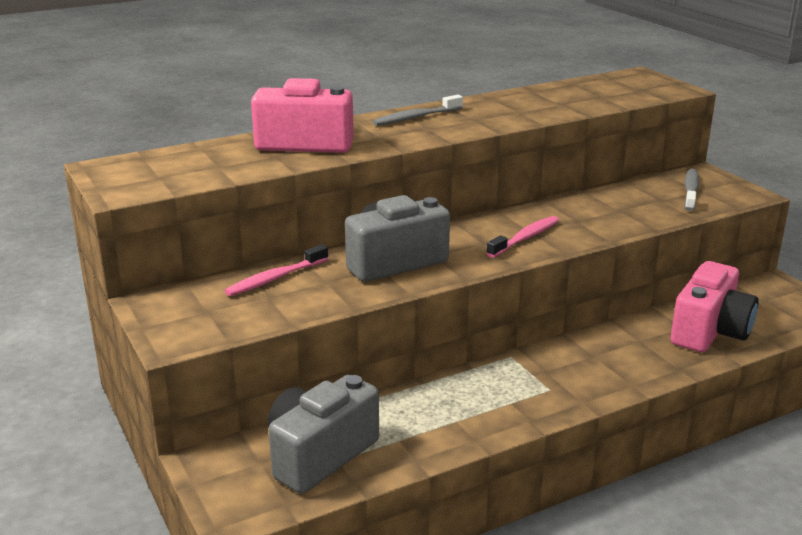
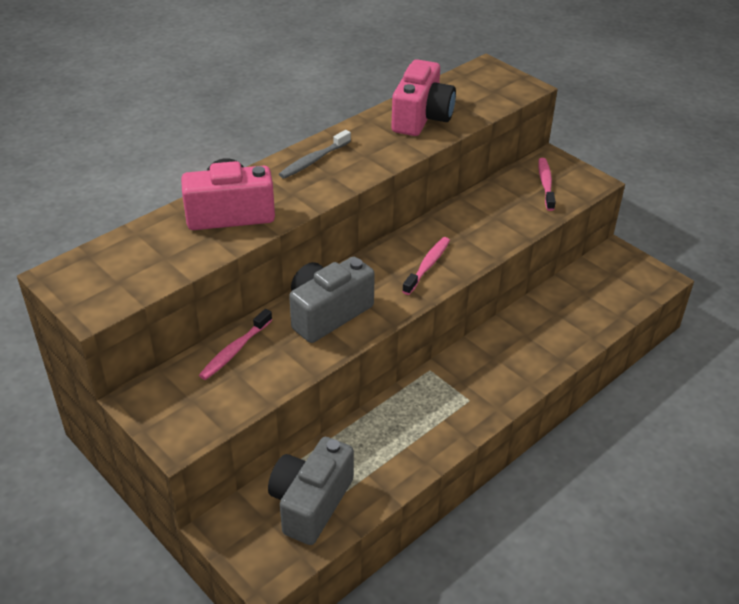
camera: 15 degrees left, 15 degrees up
pink camera [670,261,759,352] -> pink camera moved to [391,59,456,136]
grey toothbrush [684,169,699,211] -> pink toothbrush [538,158,556,211]

